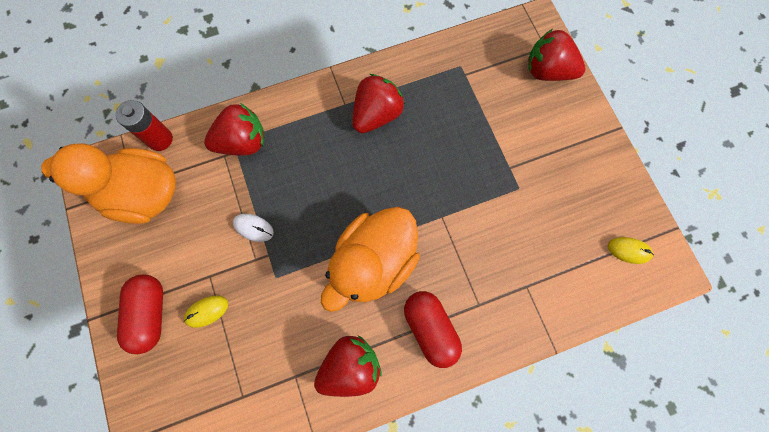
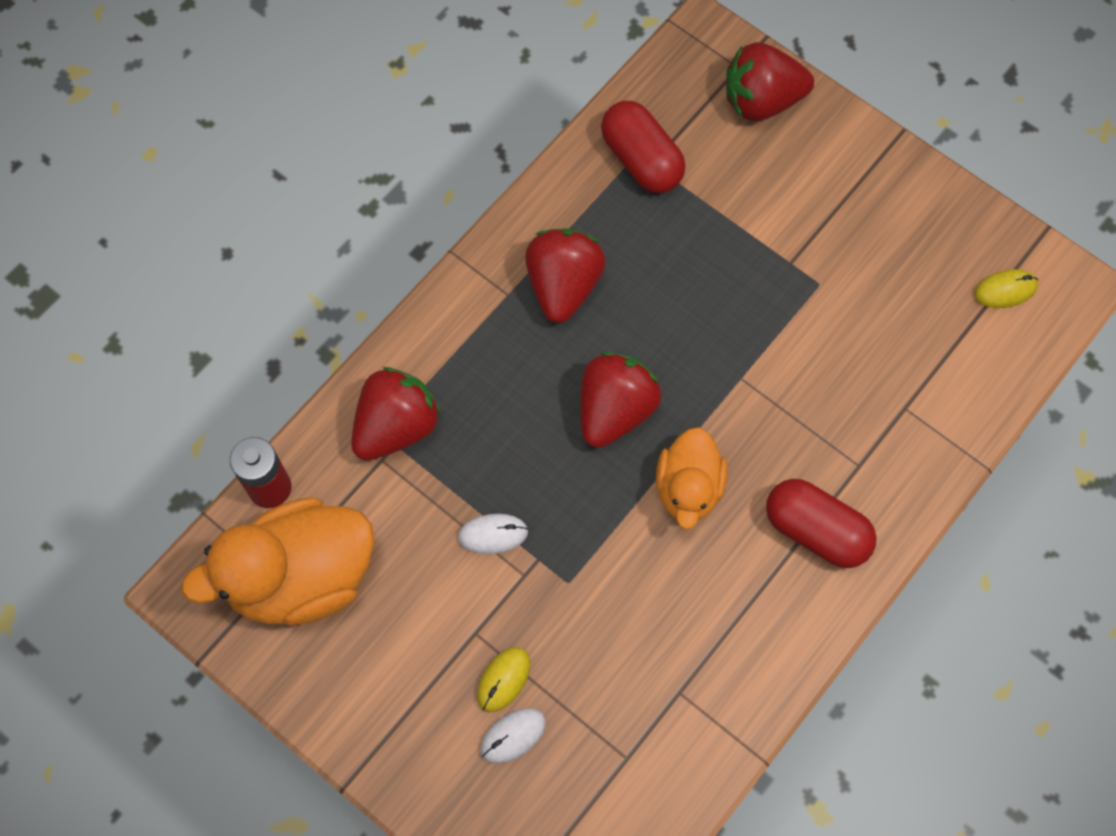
camera: 30 degrees left, 5 degrees down
red capsule [117,275,163,354] -> red capsule moved to [601,101,685,193]
red strawberry [314,335,382,397] -> red strawberry moved to [580,352,661,448]
orange duck [321,207,420,312] -> orange duck [656,427,728,529], size x0.60
none -> white mouse [480,708,546,764]

